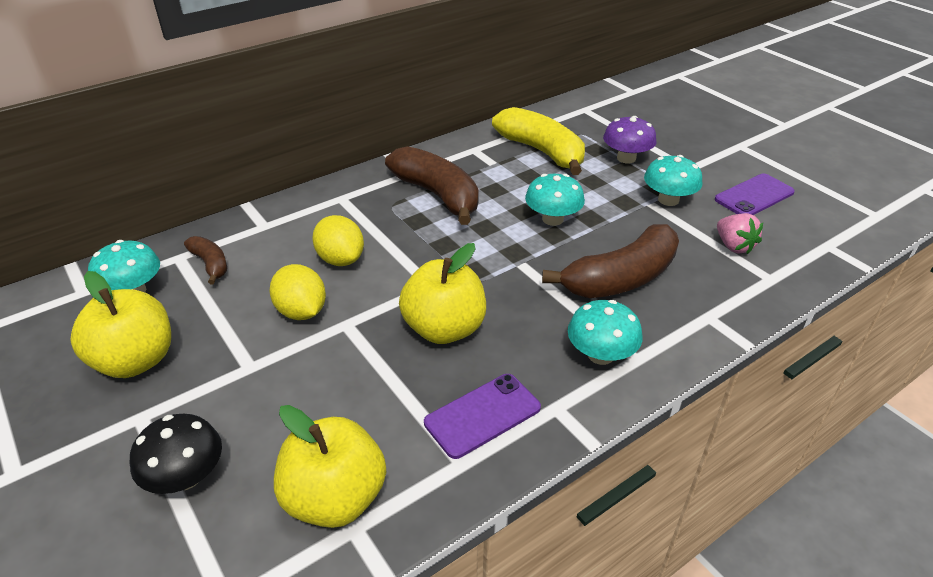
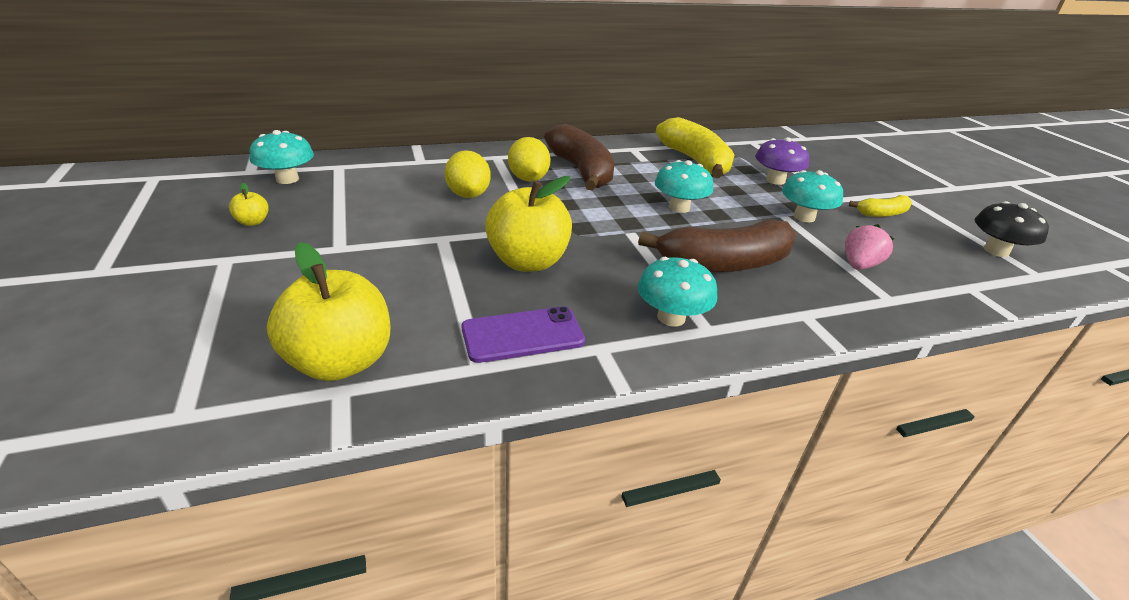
camera: 15 degrees right, 5 degrees down
yellow apple [70,271,171,378] -> yellow apple [229,183,269,226], size x0.43
black mushroom [130,414,222,494] -> black mushroom moved to [975,201,1049,257]
brown banana [184,236,227,284] -> none
yellow lemon [269,264,326,320] -> yellow lemon moved to [508,137,551,182]
purple phone [715,173,795,215] -> none
pink strawberry [717,213,763,254] -> pink strawberry turned 135 degrees counterclockwise [845,224,894,270]
none -> yellow banana [849,195,912,217]

